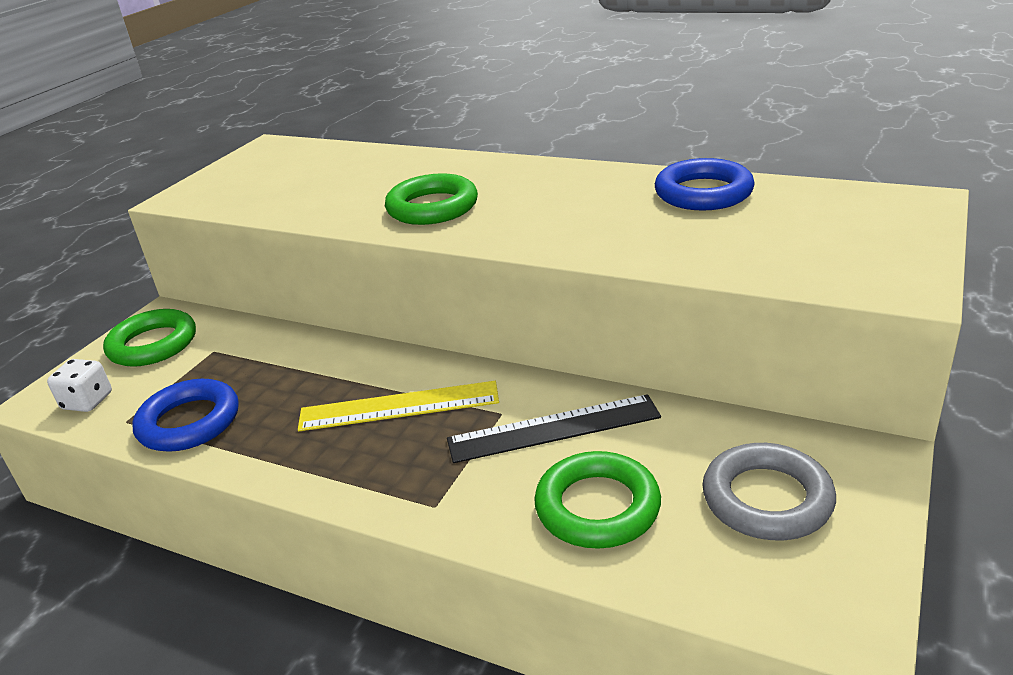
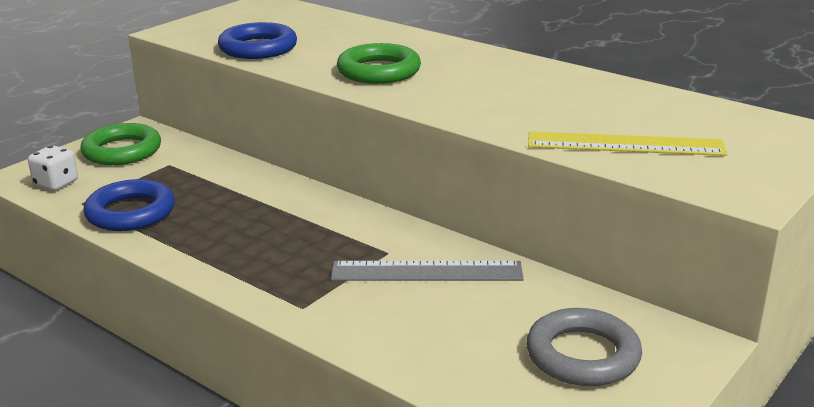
camera: 10 degrees right, 5 degrees down
yellow ruler [298,381,499,431] -> yellow ruler moved to [528,131,727,156]
black ruler [447,394,661,463] -> grey ruler [331,261,524,281]
green ring [534,451,661,549] -> none
blue ring [655,158,755,211] -> blue ring moved to [218,22,297,59]

